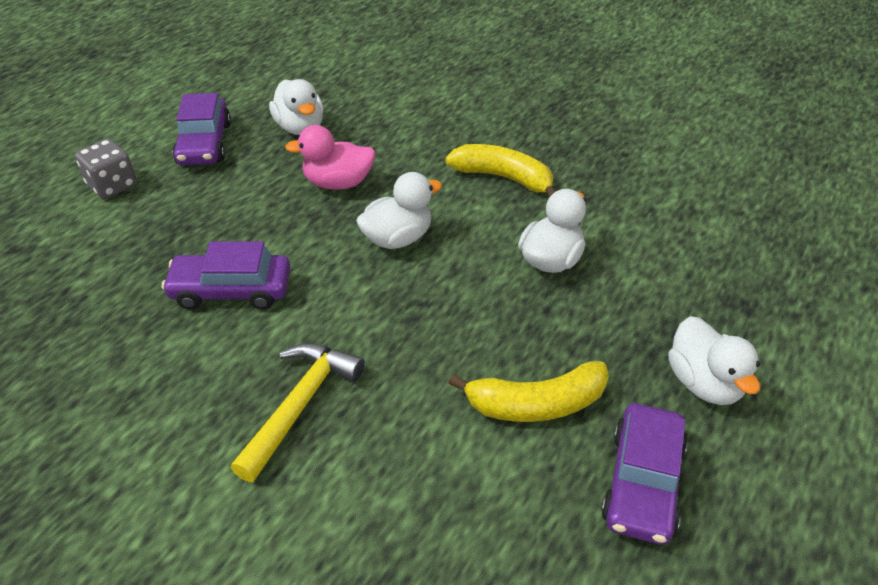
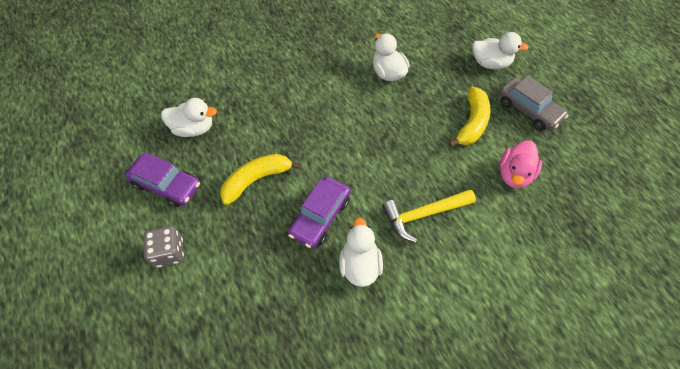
camera: 60 degrees left, 15 degrees up
yellow hammer [231,343,365,482] -> yellow hammer turned 75 degrees counterclockwise [382,189,476,243]
pink duck [285,125,376,190] -> pink duck moved to [500,140,542,188]
white duck [356,172,442,249] -> white duck moved to [339,218,383,287]
yellow banana [445,144,556,197] -> yellow banana moved to [220,154,302,205]
purple car [601,403,688,545] -> grey car [499,76,568,131]

